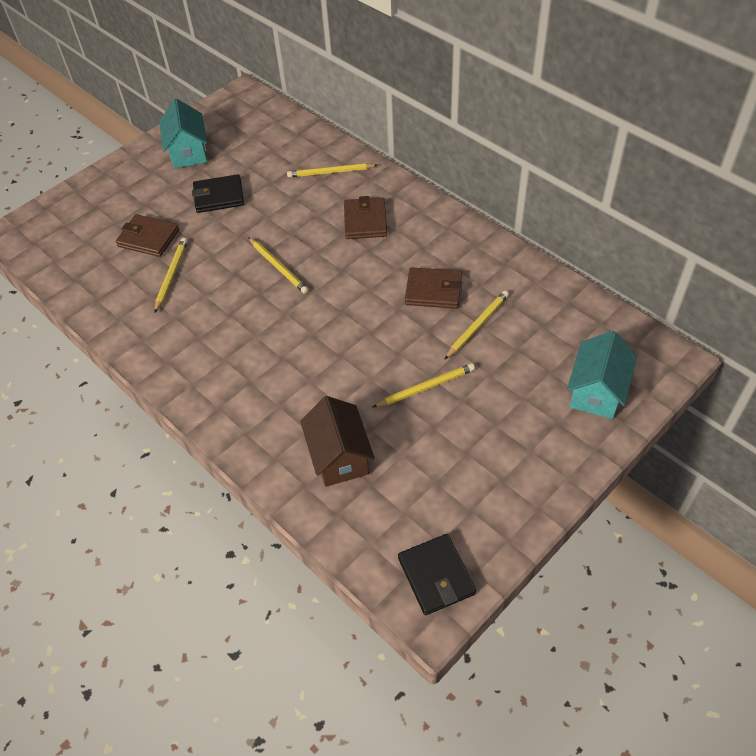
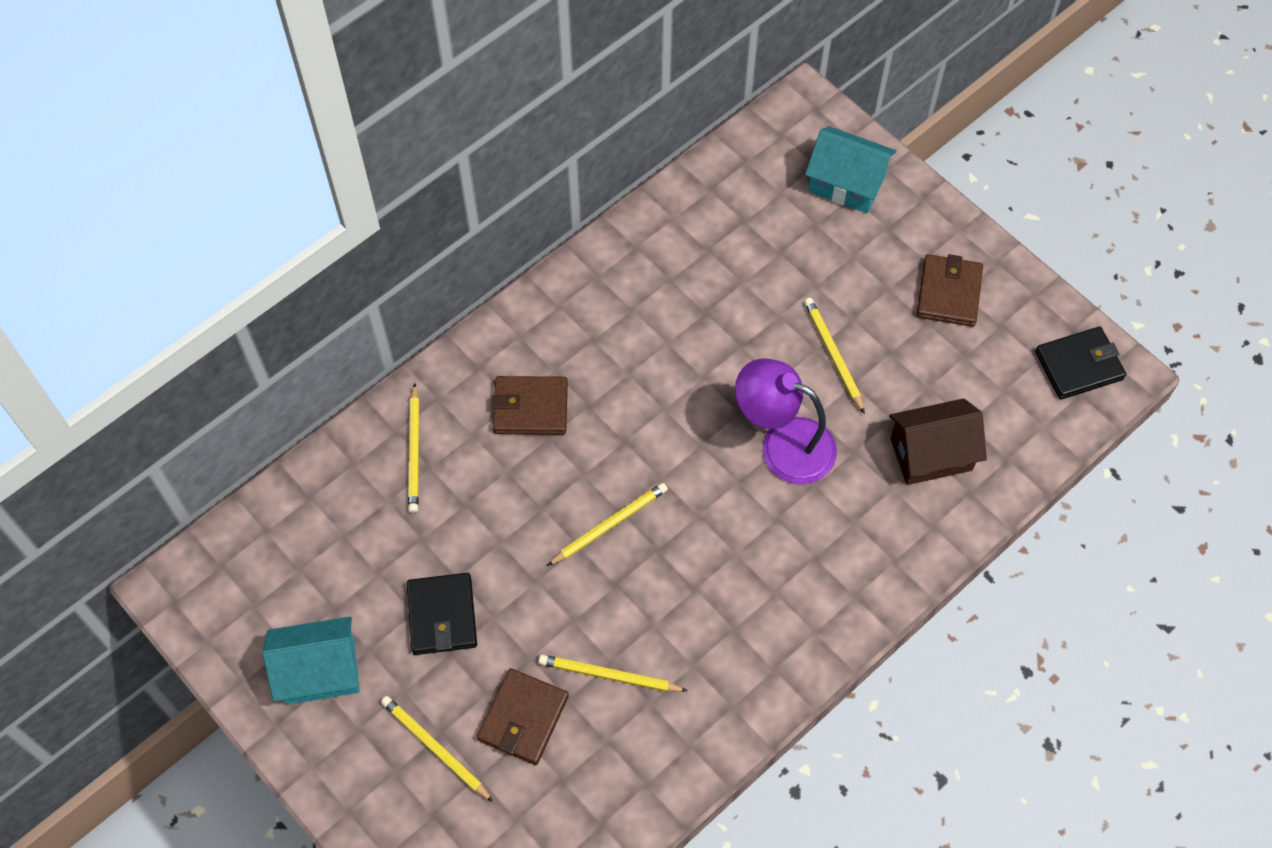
camera: 90 degrees left, 10 degrees up
brown wallet [405,267,462,309] -> brown wallet moved to [917,254,983,327]
yellow pencil [445,291,509,359] -> yellow pencil moved to [381,696,493,802]
none -> purple lamp [735,358,837,484]

